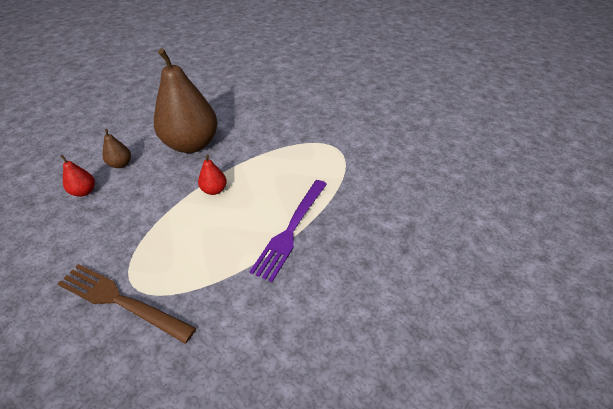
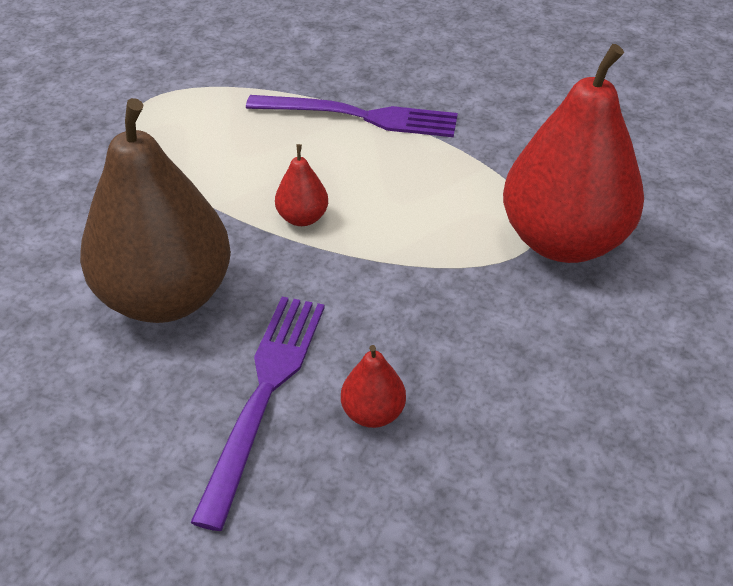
camera: 105 degrees left, 0 degrees up
brown fork [58,264,196,344] -> red pear [503,44,644,263]
brown pear [103,129,131,168] -> purple fork [190,297,325,531]

